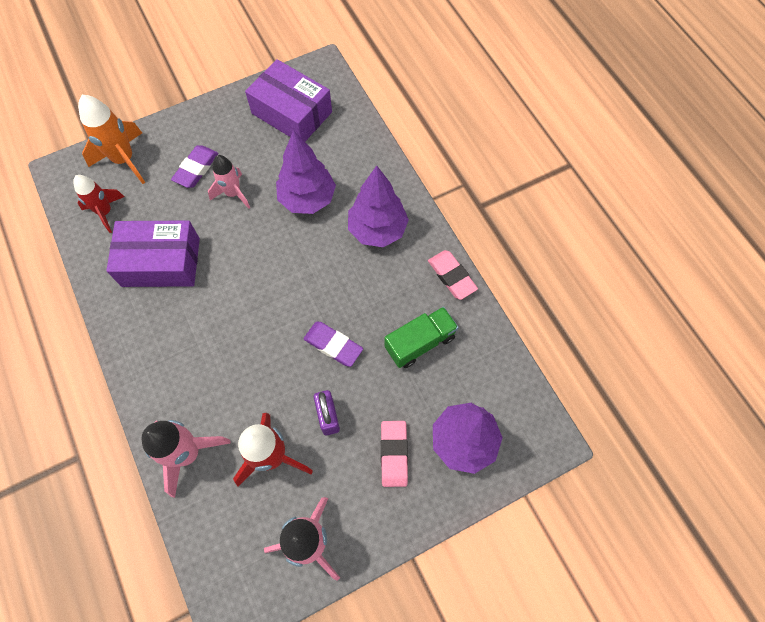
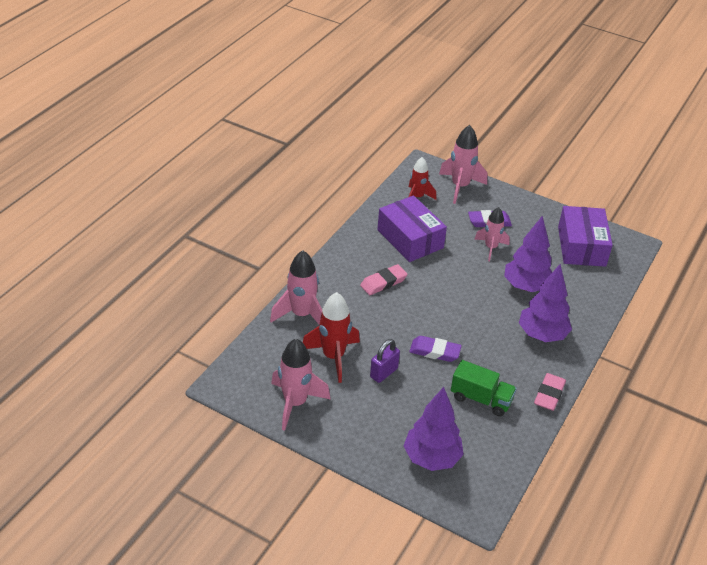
camera: 55 degrees right, 25 degrees down
orange rocket [78,95,145,184] -> pink rocket [439,125,487,204]
purple eraser [303,322,363,367] -> purple eraser turned 75 degrees counterclockwise [409,336,462,362]
pink eraser [381,421,408,487] -> pink eraser moved to [360,264,408,295]

